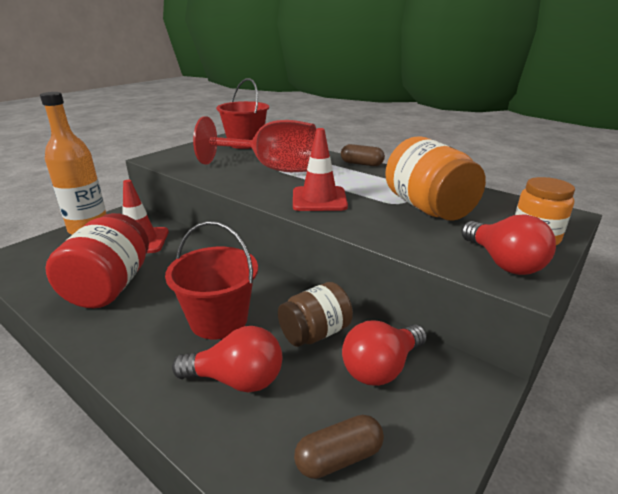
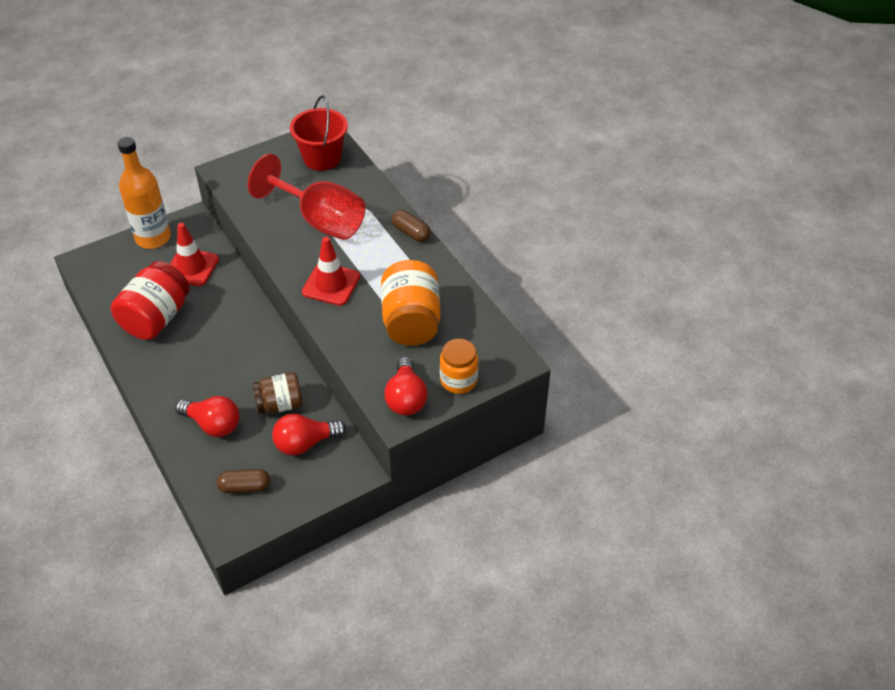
camera: 20 degrees right, 20 degrees up
red bucket [165,221,258,339] -> none

